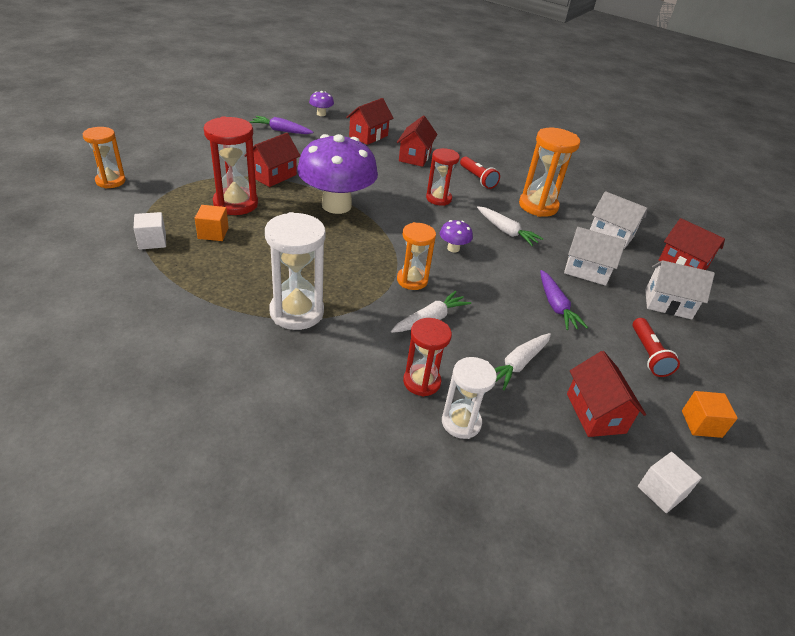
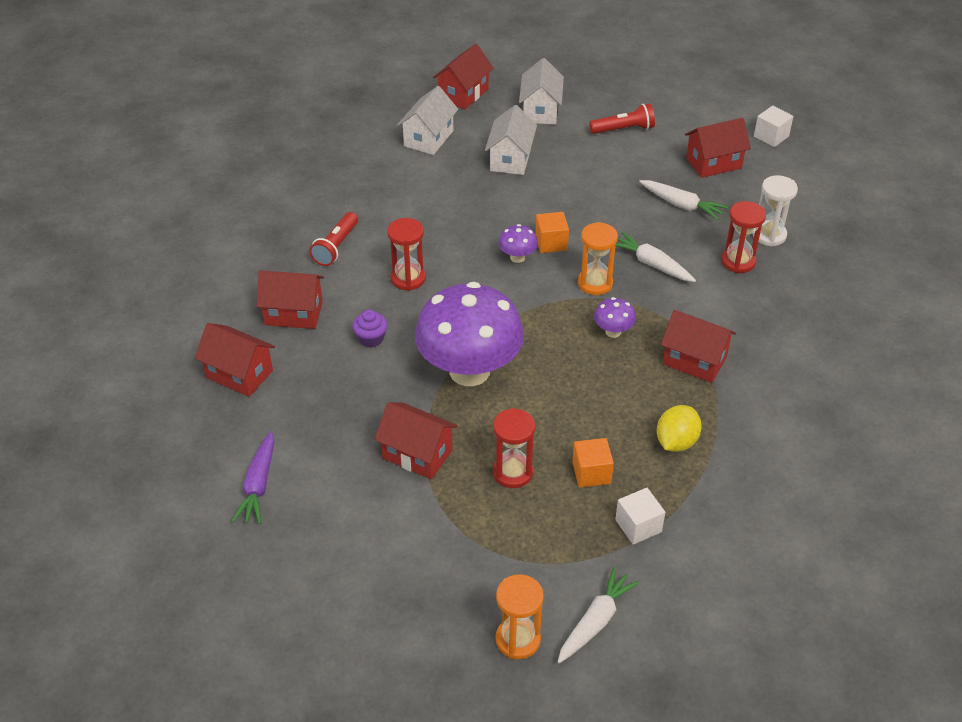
camera: 95 degrees left, 5 degrees up
red hourglass [204,116,258,215] -> red hourglass [493,408,535,488], size x0.64
white hourglass [265,212,326,330] -> red house [661,310,736,383]
purple mushroom [309,91,334,116] -> purple mushroom moved to [594,297,636,338]
red flashlight [460,157,500,189] -> red flashlight turned 150 degrees clockwise [309,212,358,266]
white carrot [477,206,543,246] -> white carrot moved to [558,566,640,664]
orange hourglass [519,128,580,217] -> none
purple carrot [540,270,588,330] -> none
orange cube [682,391,738,438] -> orange cube moved to [535,212,569,253]
none -> purple cupcake [352,310,388,348]
none -> yellow lemon [657,405,702,452]

